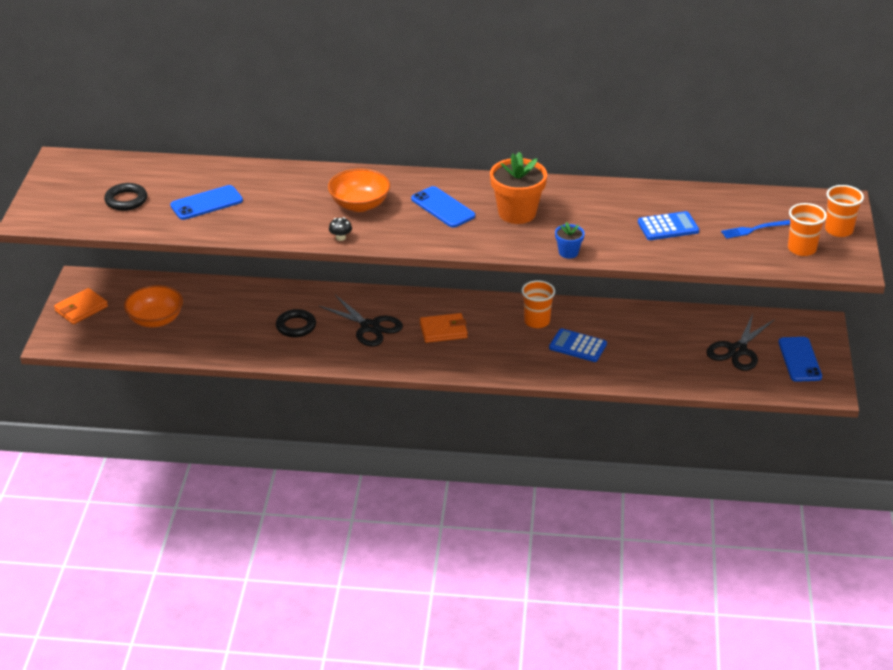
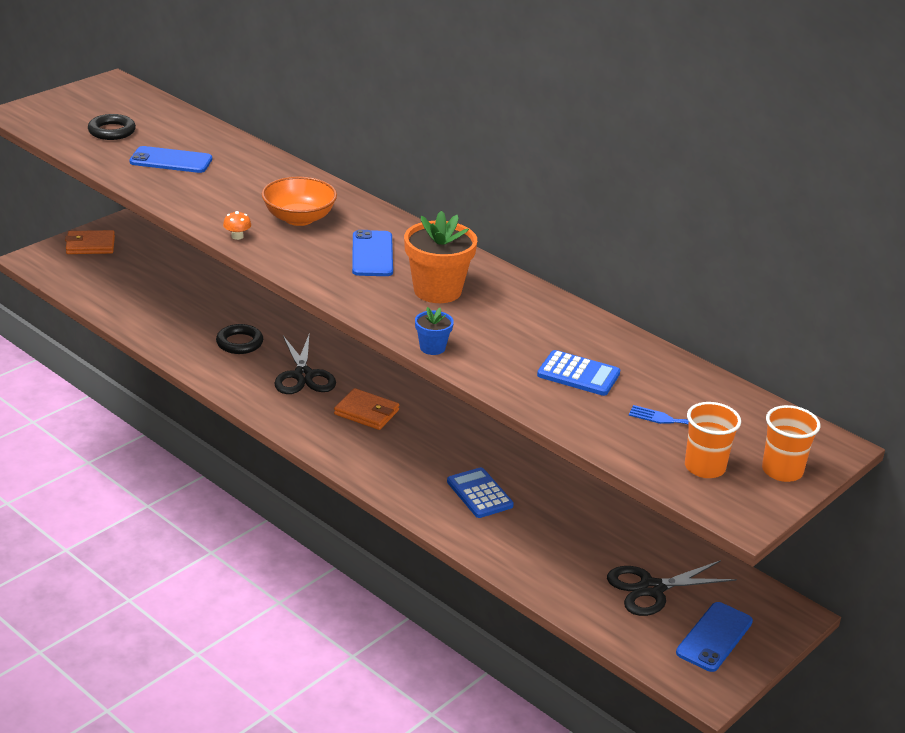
camera: 35 degrees right, 5 degrees down
orange bowl [124,285,183,328] -> none
black mushroom [329,217,352,241] -> orange mushroom [223,211,251,240]
orange cup [522,280,555,328] -> none

